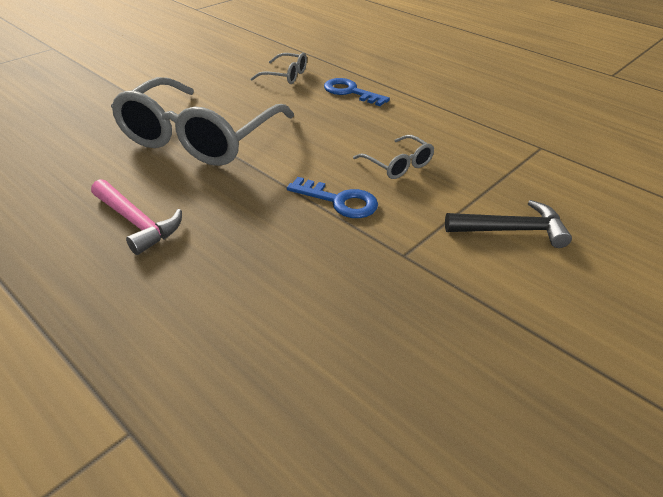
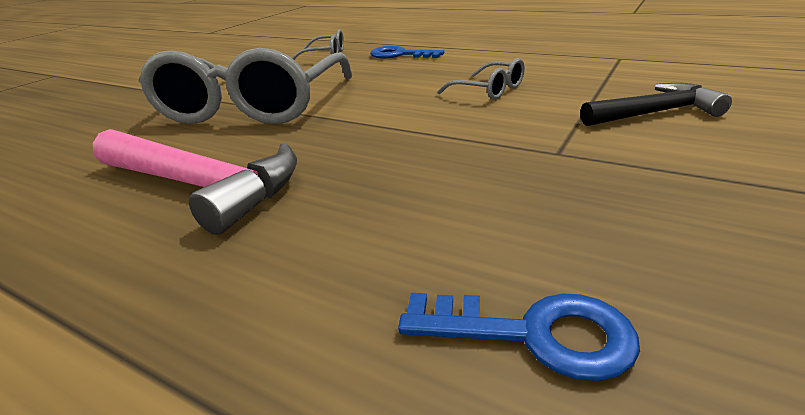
camera: 10 degrees left, 10 degrees down
pink hammer [91,179,182,255] -> pink hammer [93,129,297,235], size x1.53
blue key [287,177,378,218] -> blue key moved to [398,293,640,381]

